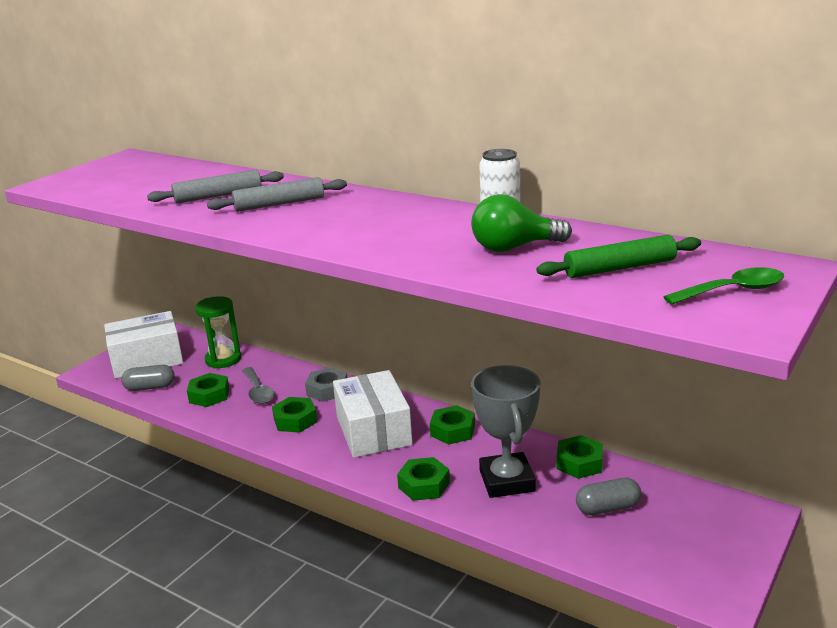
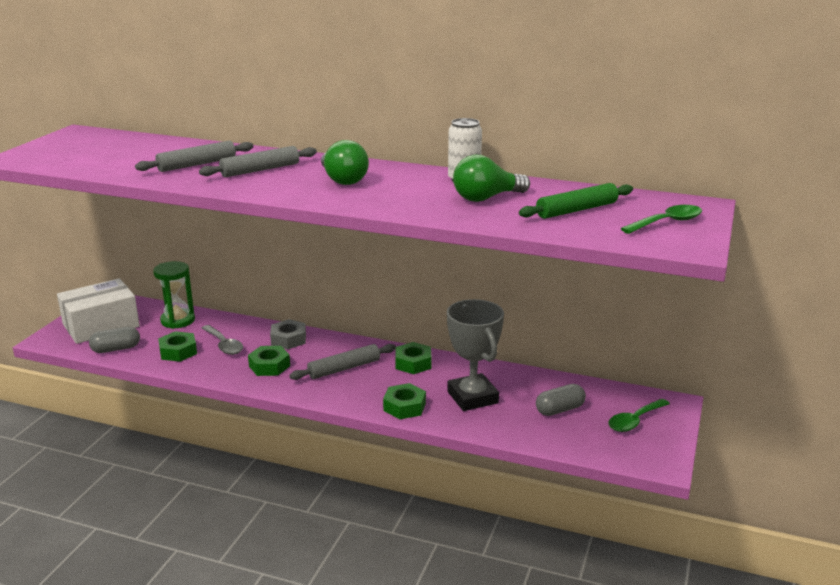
camera: 15 degrees left, 0 degrees up
white box [333,370,413,458] -> grey rolling pin [289,344,396,380]
green nut [556,435,603,479] -> none
none -> green light bulb [321,140,369,185]
none -> green spoon [608,399,670,432]

